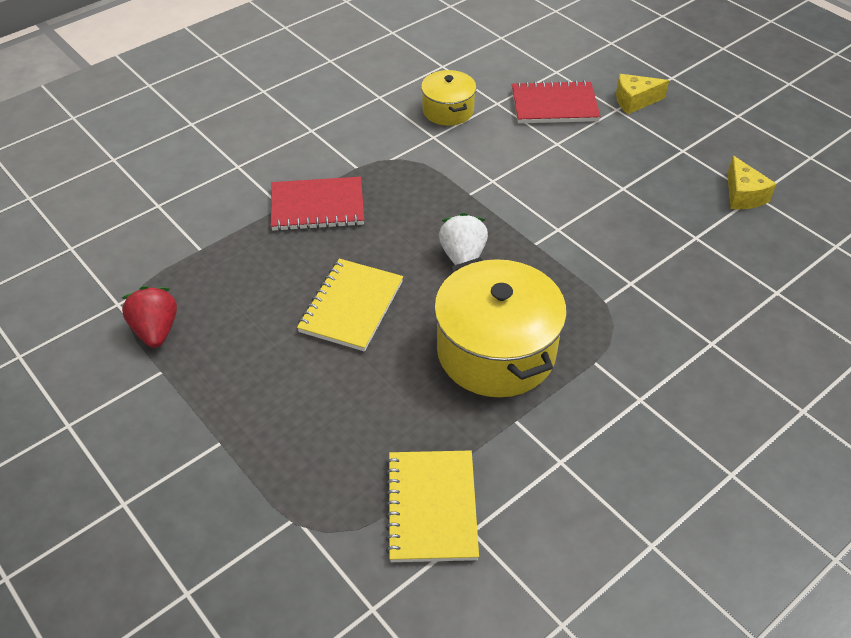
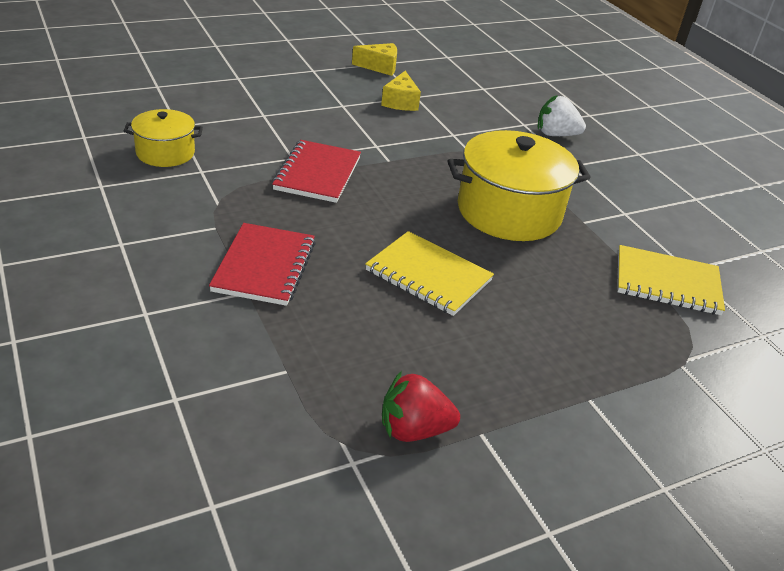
camera: 80 degrees left, 10 degrees down
white strawberry [439,213,488,265] -> white strawberry moved to [537,95,586,136]
red notebook [512,80,601,123] -> red notebook moved to [272,140,361,203]
yellow cheese [616,74,669,114] -> yellow cheese moved to [381,71,421,111]

